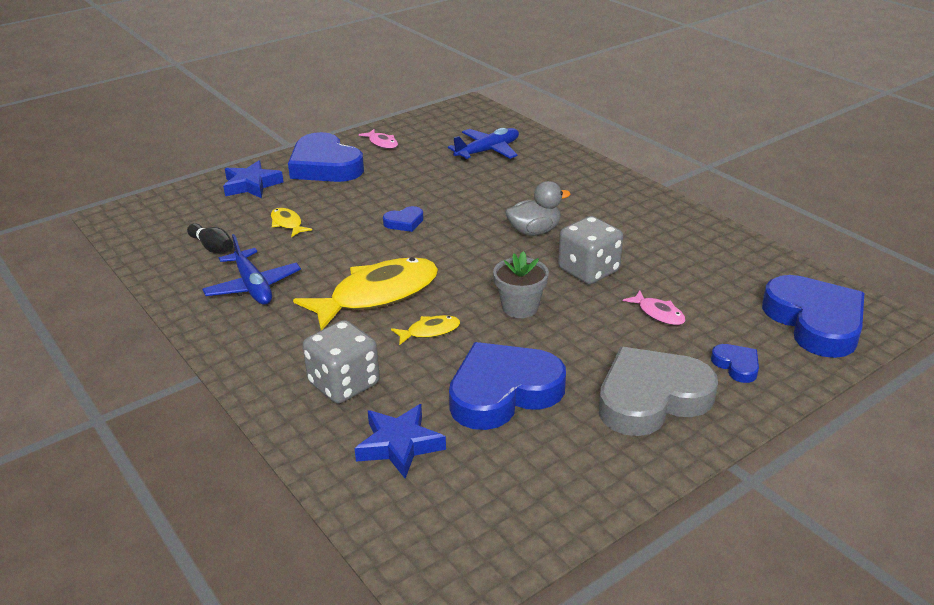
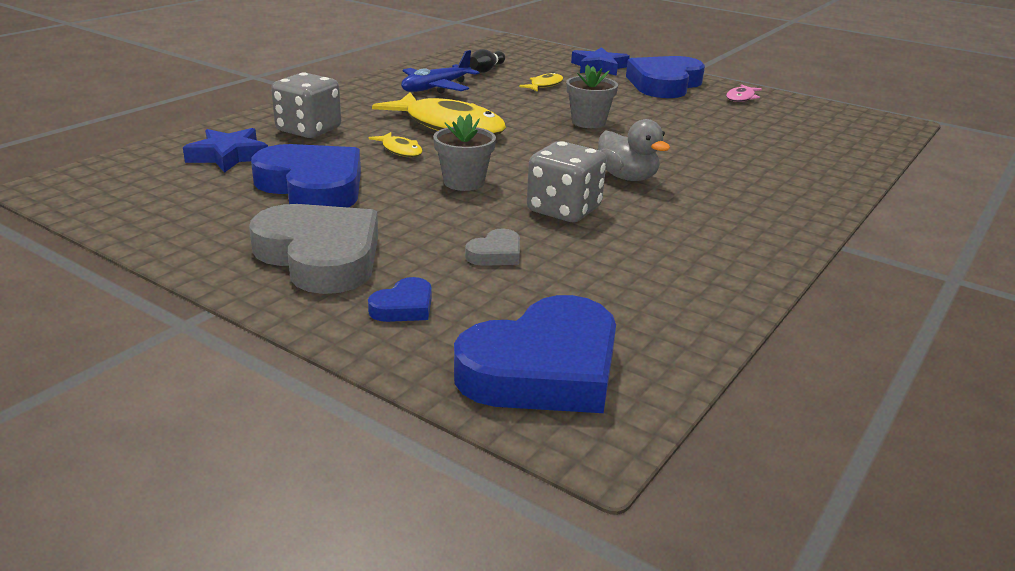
camera: 70 degrees right, 5 degrees down
blue heart [383,206,424,232] -> grey flower pot [566,65,618,128]
blue plane [448,128,519,161] -> none
pink fish [623,290,686,325] -> grey heart [465,229,520,266]

